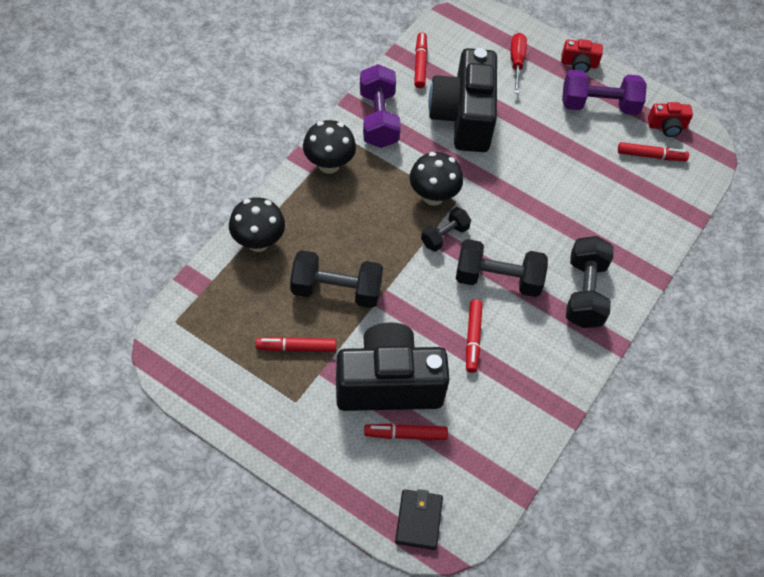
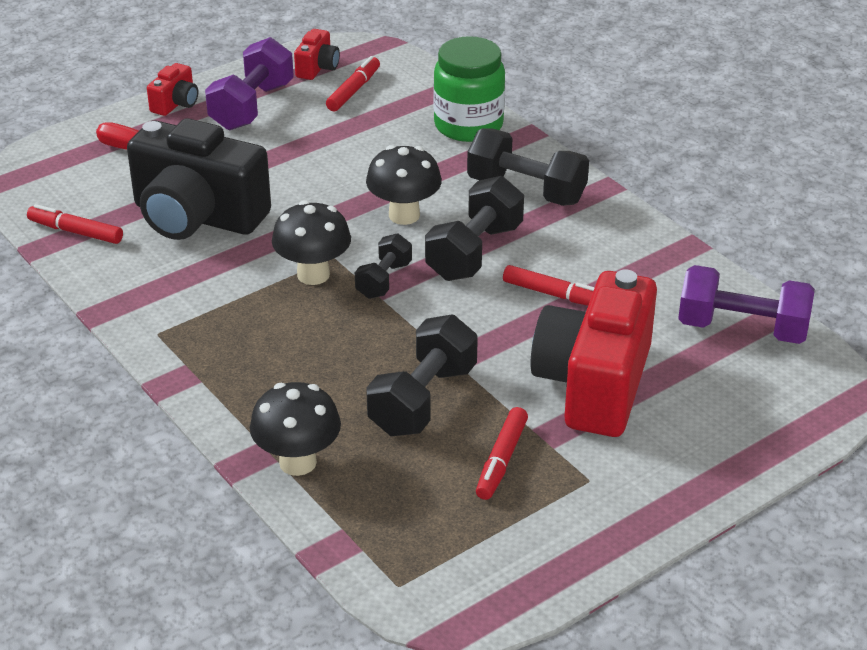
camera: 65 degrees left, 20 degrees down
black mushroom [303,120,356,174] -> black mushroom moved to [366,145,442,225]
black camera [336,322,450,411] -> red camera [530,269,657,437]
purple dumbbell [360,64,401,148] -> purple dumbbell moved to [678,265,815,344]
red marker [364,424,448,440] -> none
black wallet [395,489,443,550] -> none
black dumbbell [421,207,471,252] -> black dumbbell turned 45 degrees clockwise [355,233,412,299]
none -> green jar [433,36,505,142]

